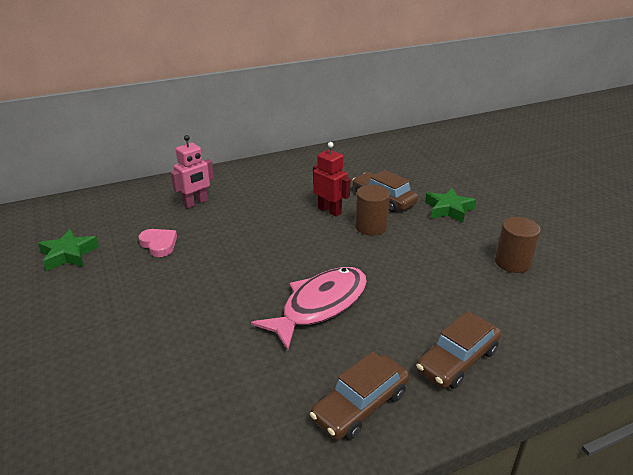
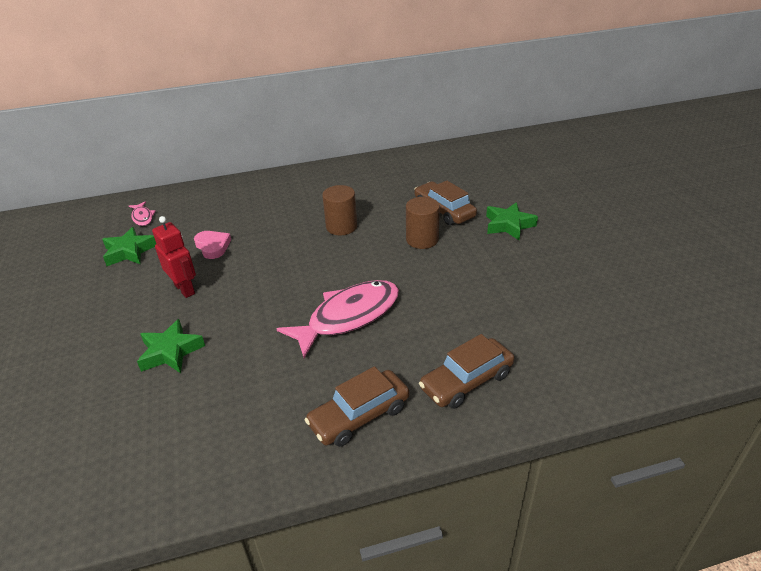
camera: 10 degrees right, 5 degrees up
pink robot [171,135,214,208] -> none
red robot [313,142,351,217] -> red robot moved to [152,216,196,298]
brown cylinder [495,217,541,273] -> brown cylinder moved to [322,185,357,235]
none -> pink fish [129,201,156,226]
none -> green star [137,319,205,373]

